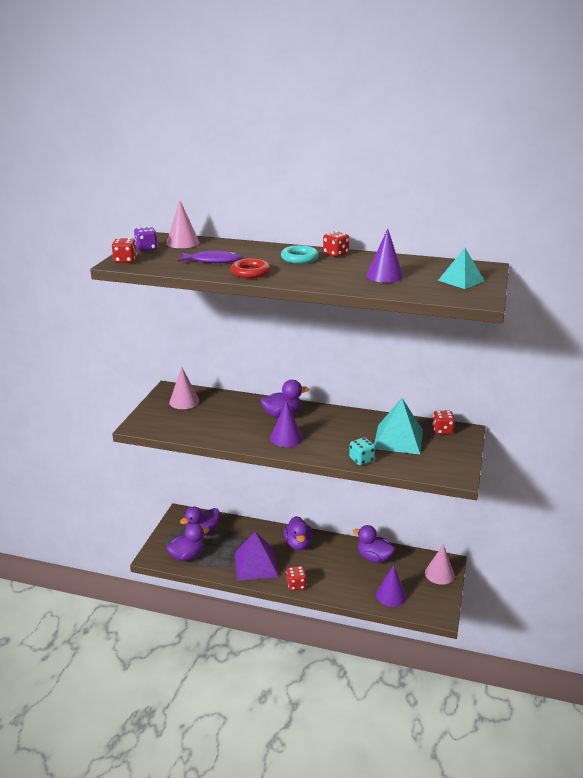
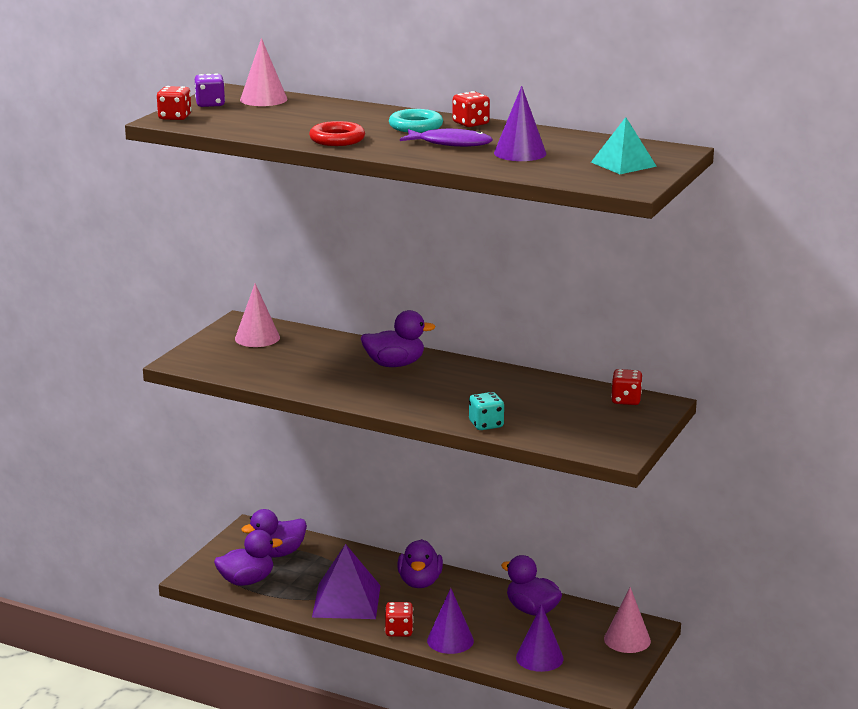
camera: 10 degrees right, 5 degrees down
purple fish [178,251,242,263] -> purple fish moved to [400,129,493,147]
purple cone [270,401,303,447] -> purple cone moved to [427,588,474,654]
turquoise pyramid [374,398,423,454] -> none

